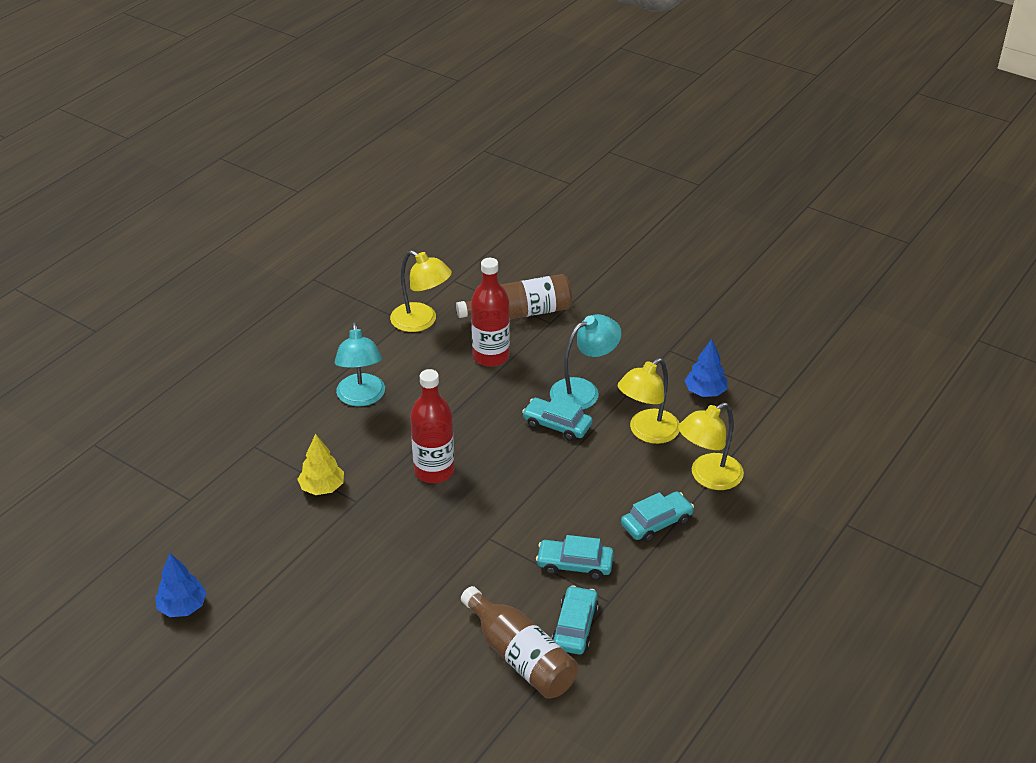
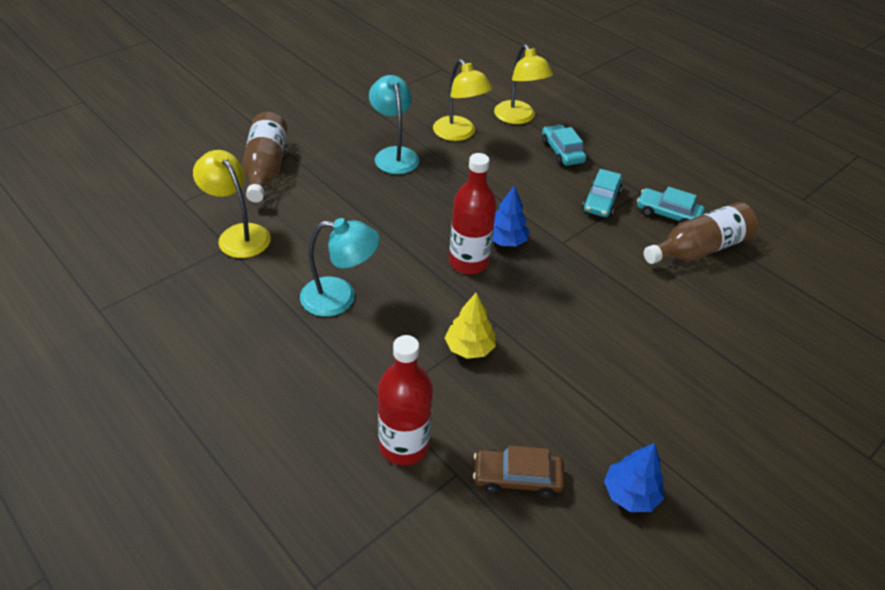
camera: 80 degrees left, 5 degrees up
yellow lamp [390,250,452,332] -> yellow lamp turned 90 degrees counterclockwise [193,150,271,258]
red bottle [471,258,510,367] -> red bottle moved to [378,335,433,466]
turquoise car [522,396,593,441] -> none
blue tree [685,339,728,397] -> blue tree moved to [492,185,529,246]
none -> brown car [473,445,565,498]

